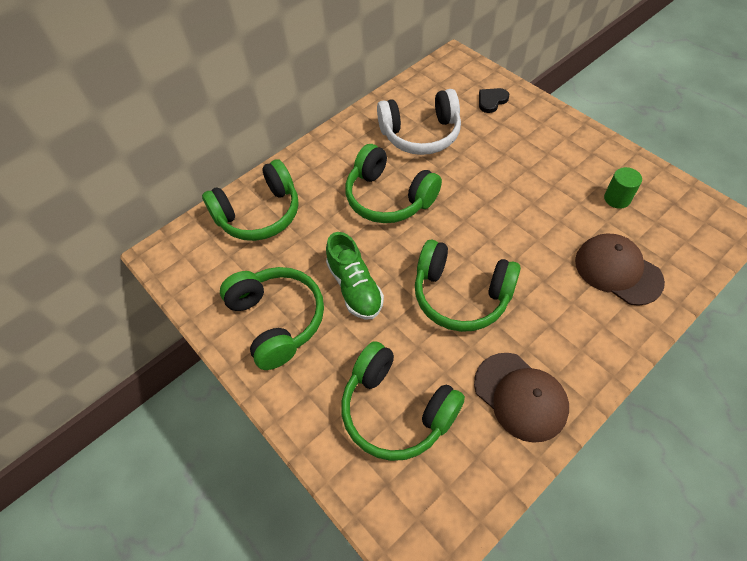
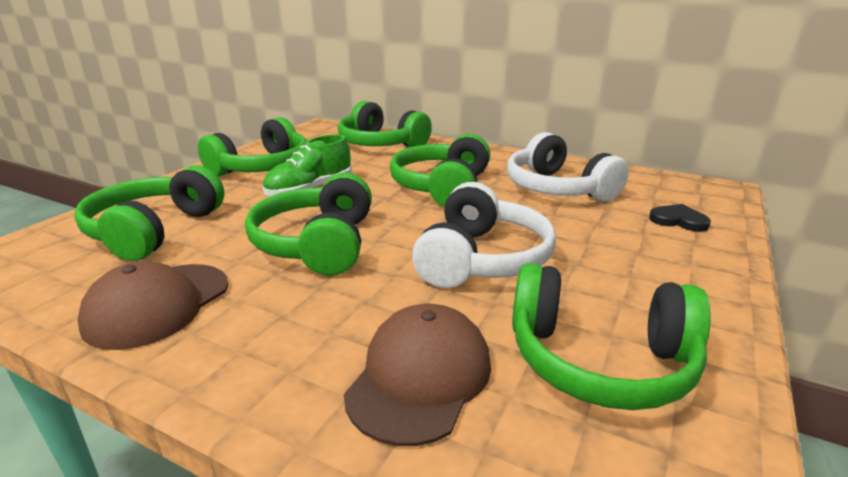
camera: 65 degrees right, 30 degrees down
green cylinder [604,167,642,209] -> green headphones [512,263,711,410]
none -> white headphones [412,182,556,288]

